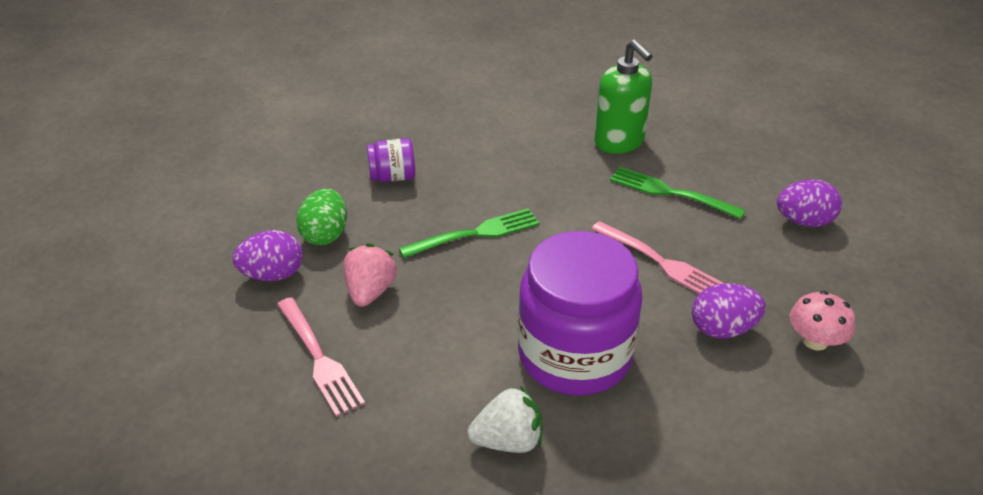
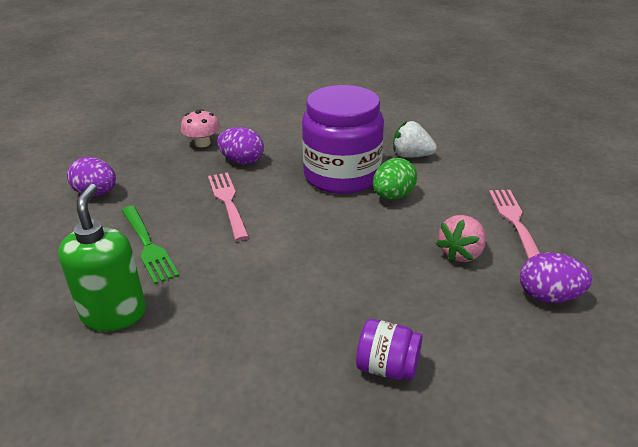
camera: 150 degrees left, 5 degrees down
green egg [296,189,347,245] -> green egg moved to [373,158,417,199]
green fork [399,208,539,258] -> none

